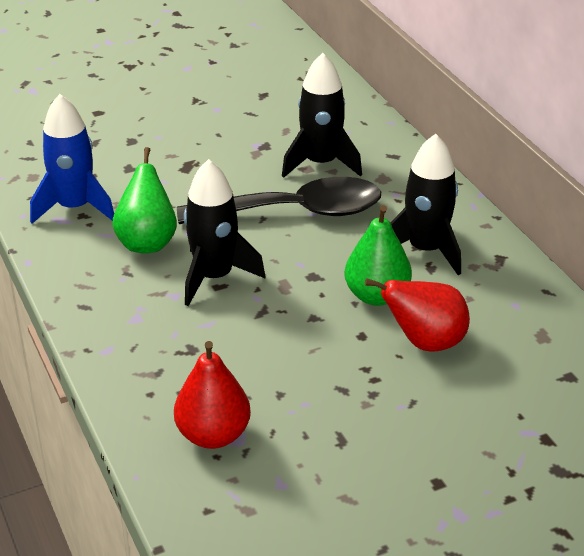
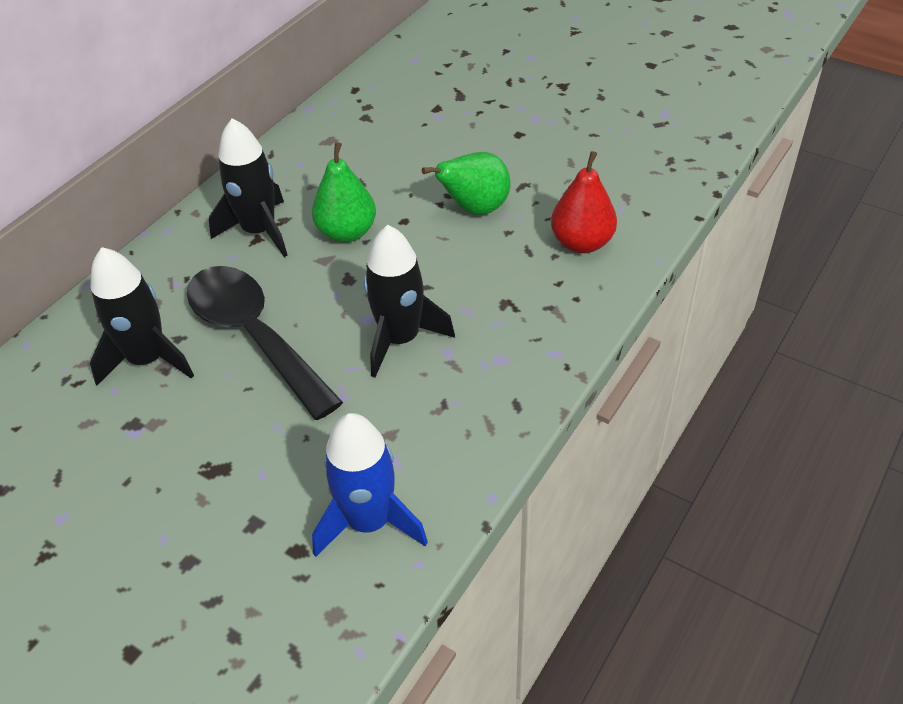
camera: 120 degrees left, 10 degrees up
green pear [112,147,177,253] -> green pear moved to [422,152,510,215]
red pear [365,278,470,352] -> none

